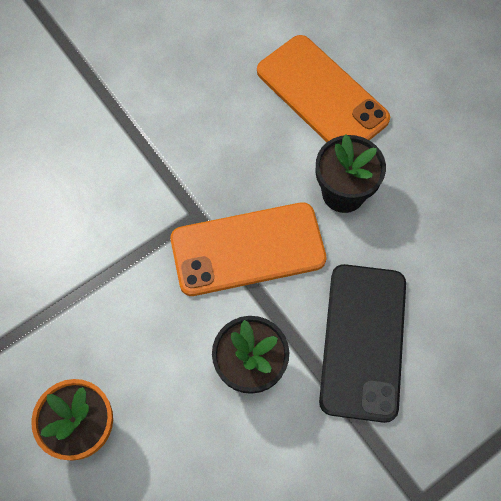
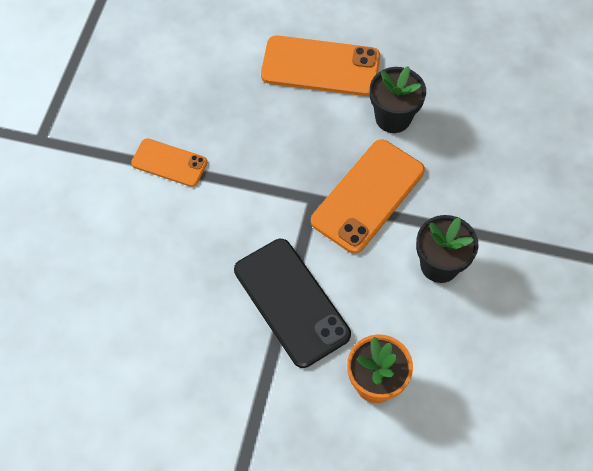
camera: 40 degrees left, 5 degrees down
black phone [319,264,406,423] -> black phone moved to [234,239,351,368]
none -> orange phone [131,138,207,187]

